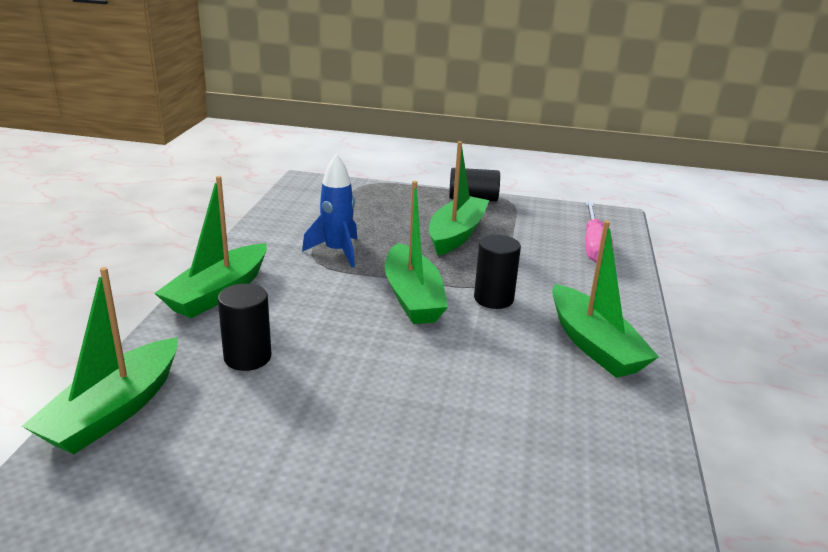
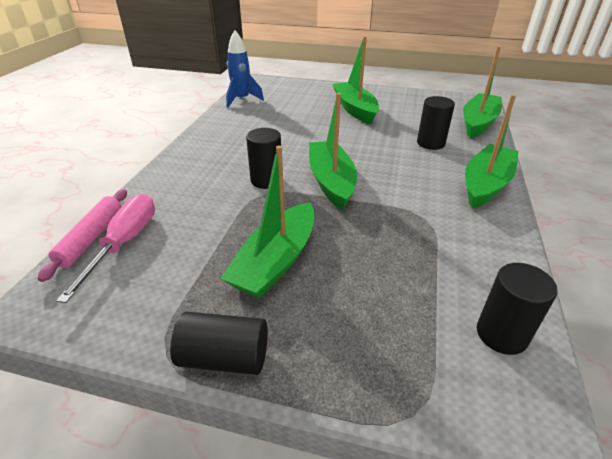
camera: 175 degrees left, 10 degrees up
blue rocket [302,154,357,267] -> blue rocket moved to [226,30,264,108]
green boat [552,221,659,378] -> green boat moved to [333,36,379,125]
none -> pink rolling pin [38,189,127,282]
none -> black cylinder [477,263,558,355]

